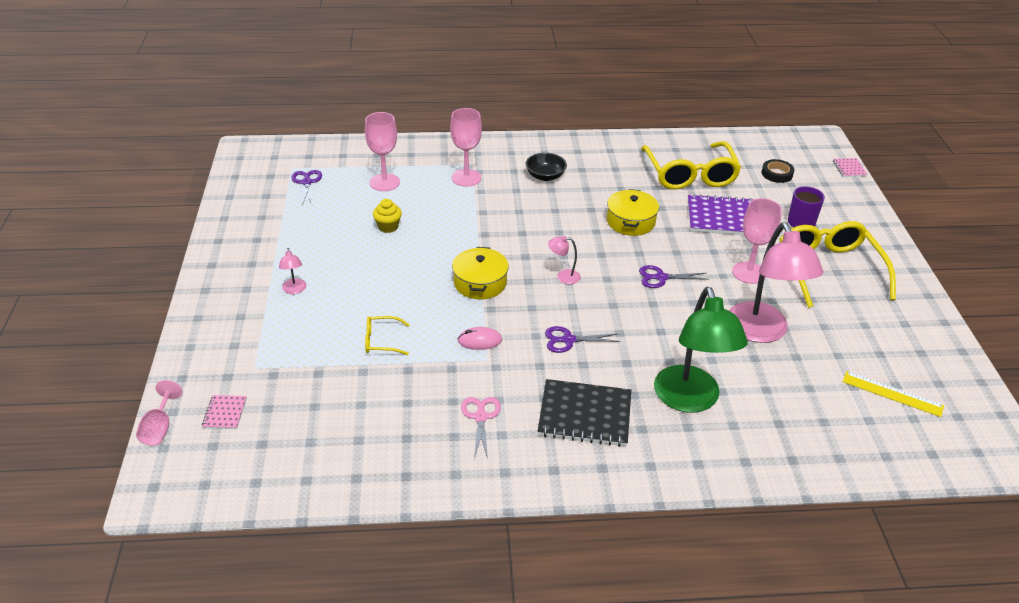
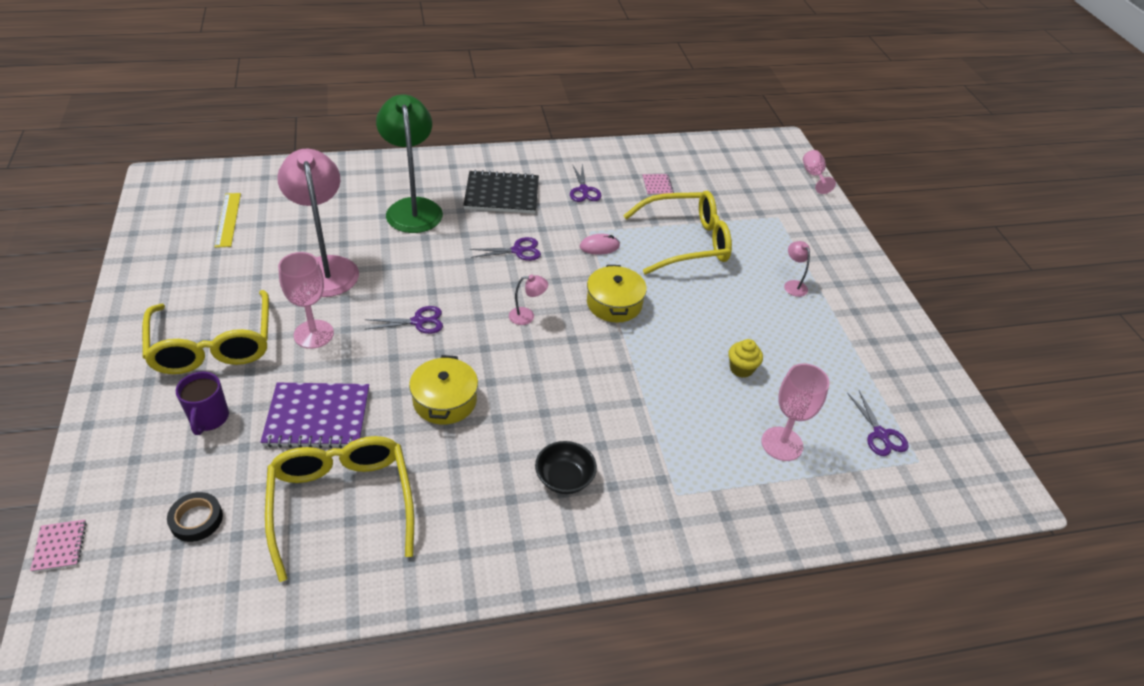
camera: 170 degrees right, 5 degrees up
pink notebook [202,395,247,429] -> pink notebook moved to [642,174,674,195]
yellow glasses [365,316,410,355] -> yellow glasses [623,191,732,275], size x2.26
pink goblet [450,108,482,187] -> none
pink scissors [461,397,501,459] -> purple scissors [570,164,602,202]
yellow ruler [843,371,944,417] -> yellow ruler turned 60 degrees clockwise [215,193,241,248]

